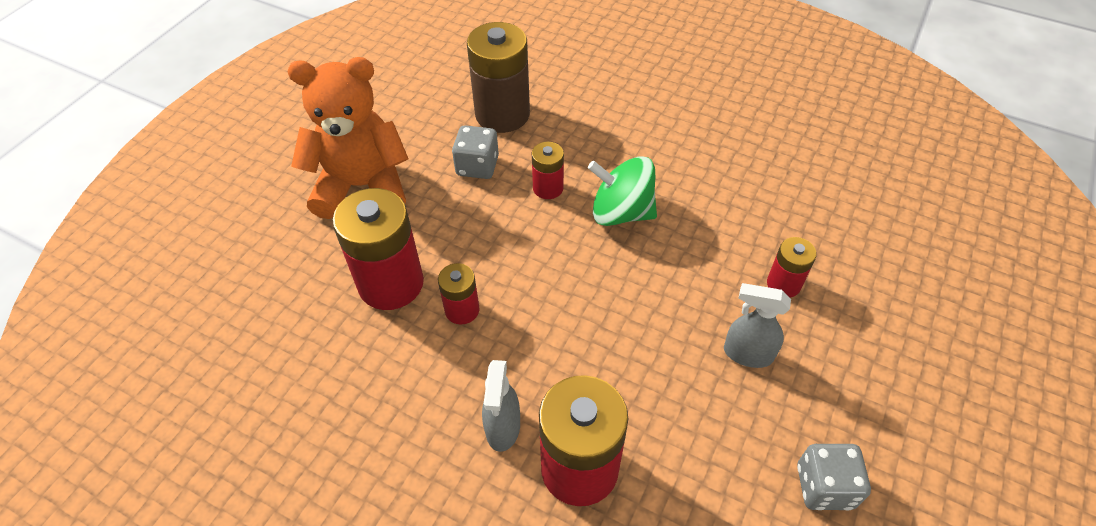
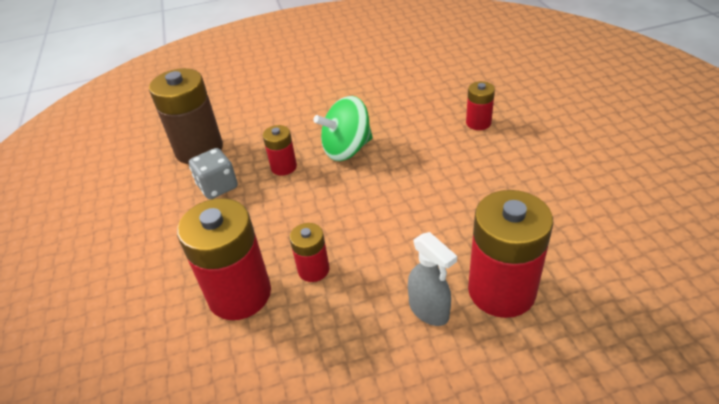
camera: 40 degrees left, 10 degrees down
orange teddy bear [288,57,408,219] -> none
grey spray bottle [724,283,791,368] -> none
grey dice [797,444,871,511] -> none

